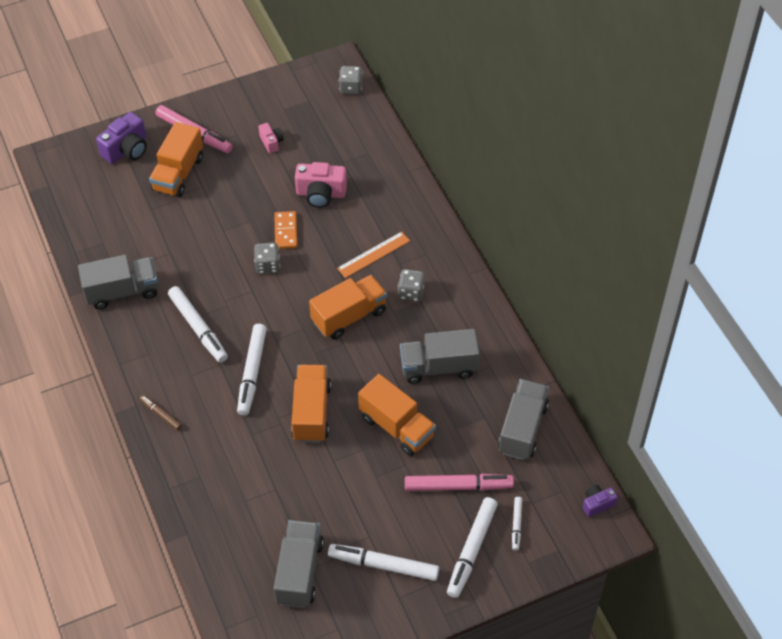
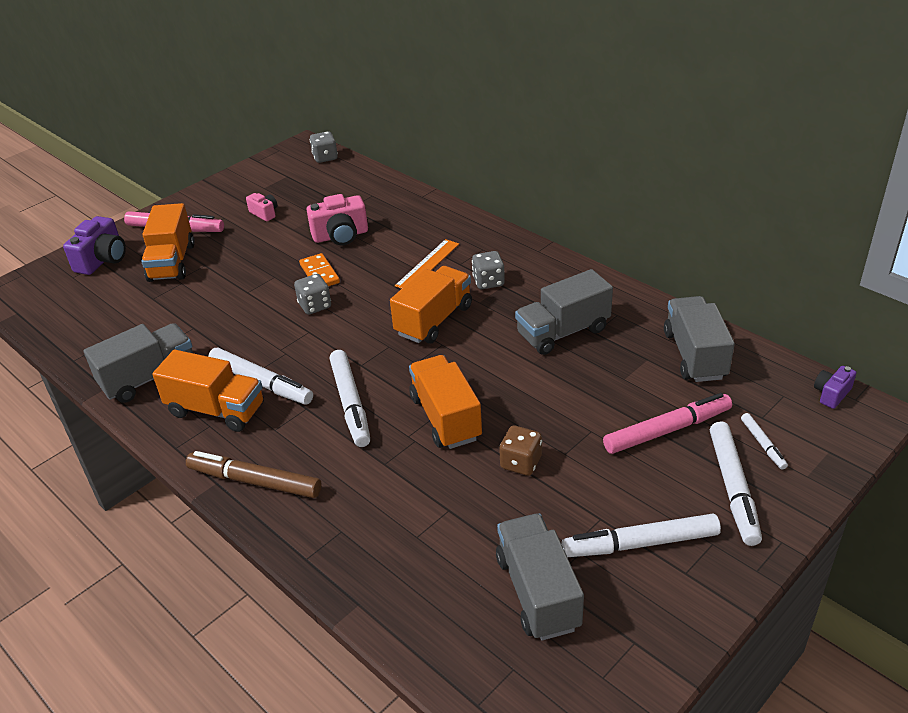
camera: 20 degrees left, 15 degrees down
brown marker [140,395,182,430] -> brown marker [186,451,321,498], size x1.93
orange truck [358,374,436,456] -> orange truck moved to [152,350,264,432]
none -> brown dice [499,425,542,476]

